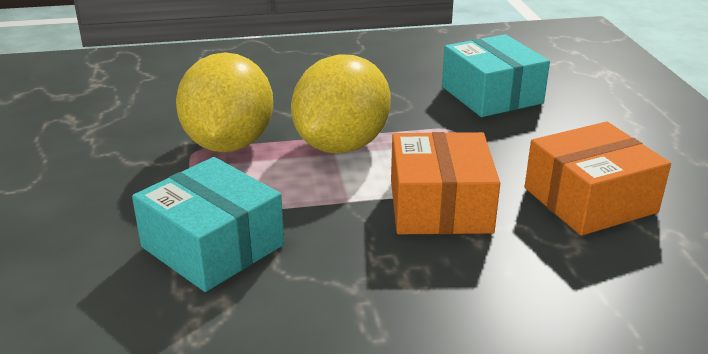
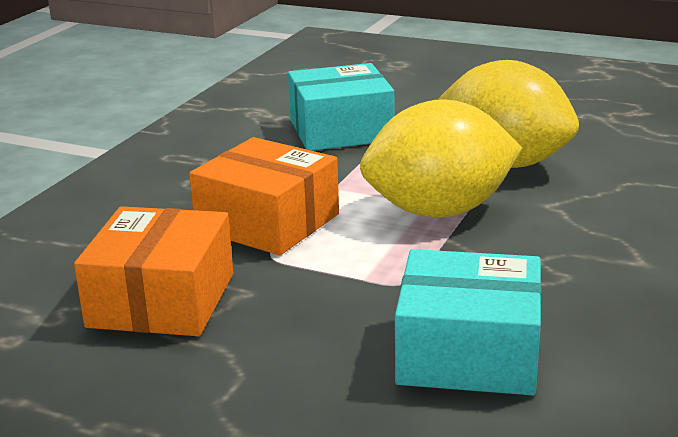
camera: 125 degrees right, 5 degrees down
yellow lemon [291,54,391,154] -> yellow lemon turned 75 degrees counterclockwise [360,99,522,217]

